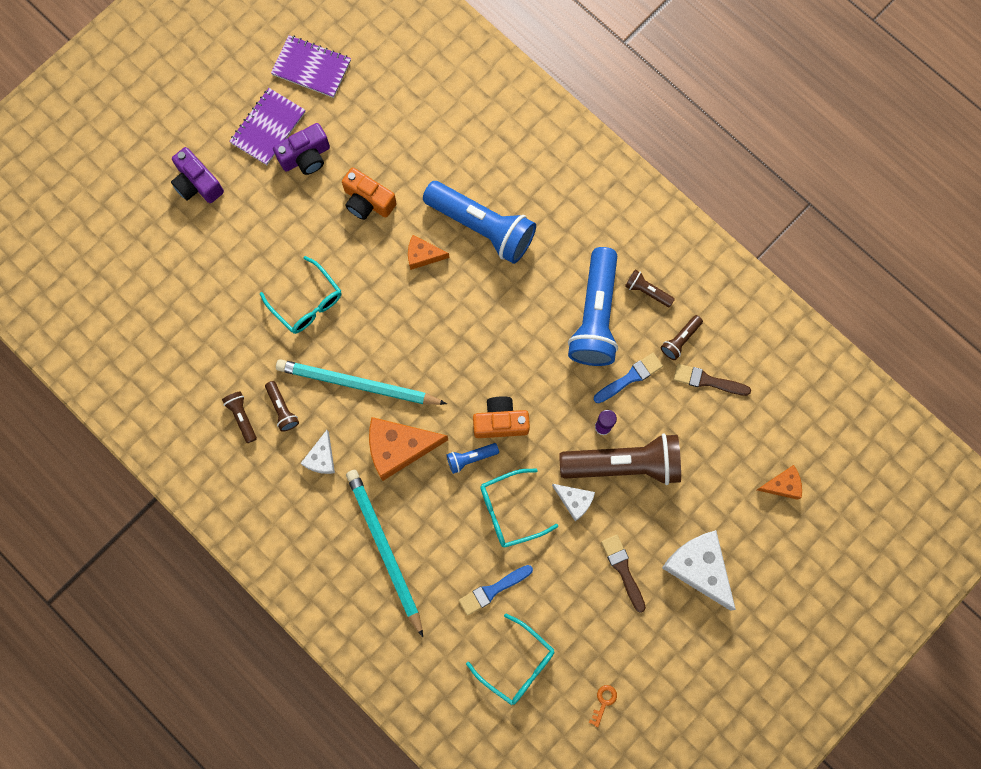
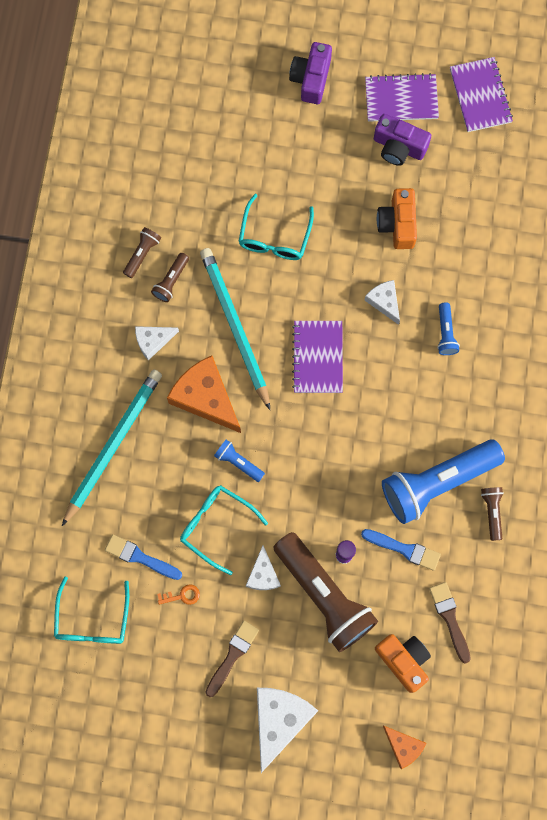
camera: 55 degrees right, 0 degrees up
orange cheese [408,235,450,270] -> white cheese [365,280,400,325]
blue flashlight [423,181,536,264] -> blue flashlight [437,303,460,355], size x0.43
orange camera [473,396,530,438] -> orange camera moved to [375,634,431,693]
orange key [589,685,617,727] -> orange key moved to [157,584,200,605]
brown flashlight [661,315,703,360] -> none
none -> purple notebook [292,321,343,393]

